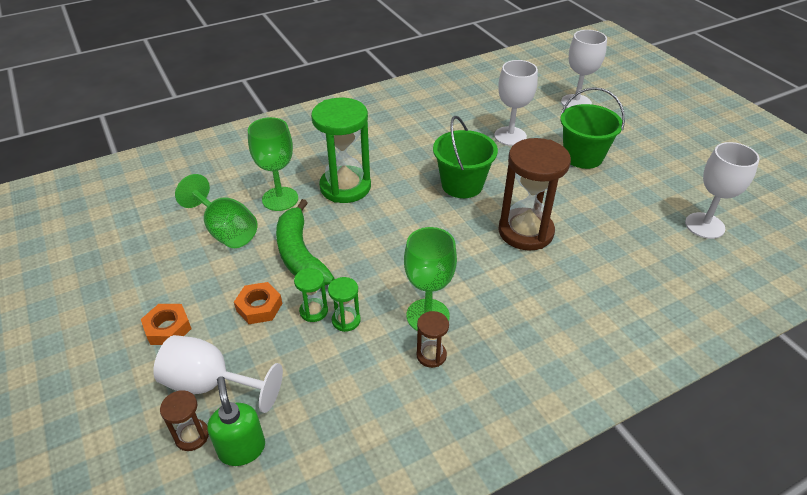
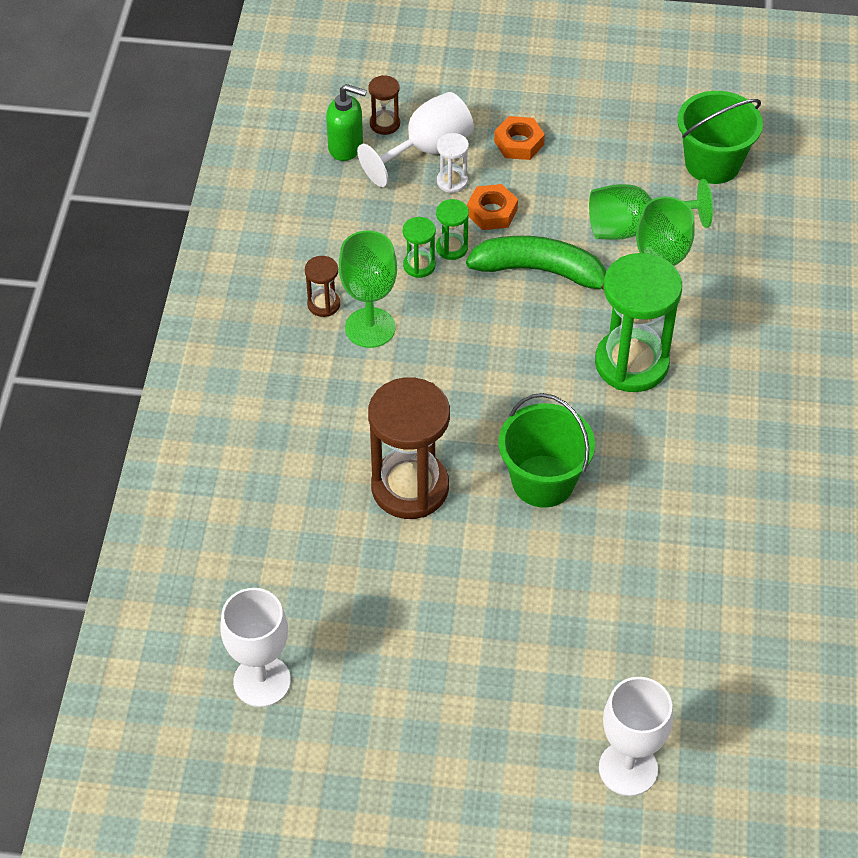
camera: 125 degrees right, 10 degrees up
white goblet [494,60,538,146] -> none
green bucket [560,87,625,169] -> green bucket moved to [677,91,763,184]
none -> white hourglass [437,133,469,193]

